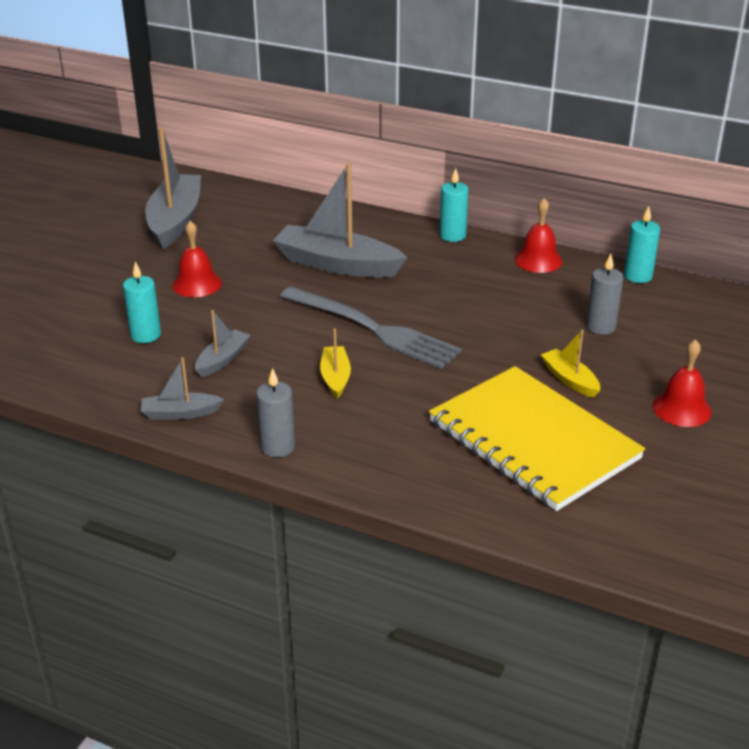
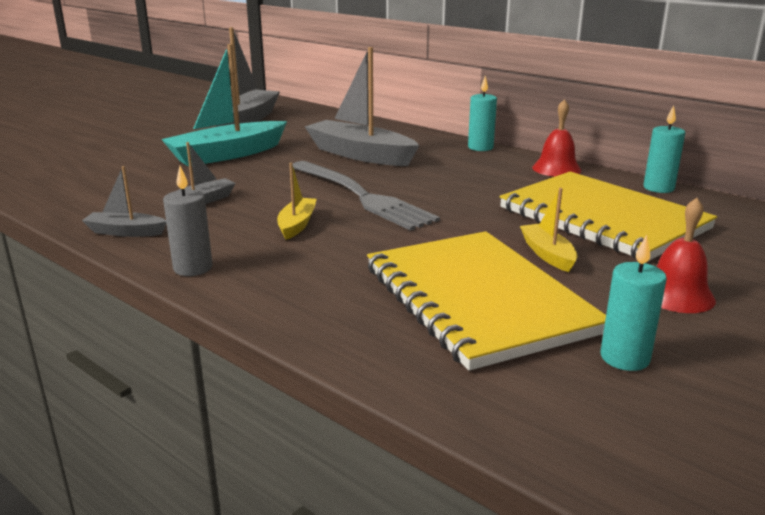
camera: 15 degrees right, 10 degrees down
turquoise candle [123,261,161,343] -> turquoise candle moved to [601,235,667,371]
red bell [172,221,222,297] -> turquoise boat [161,44,287,167]
grey candle [586,254,624,335] -> yellow notebook [500,172,717,262]

